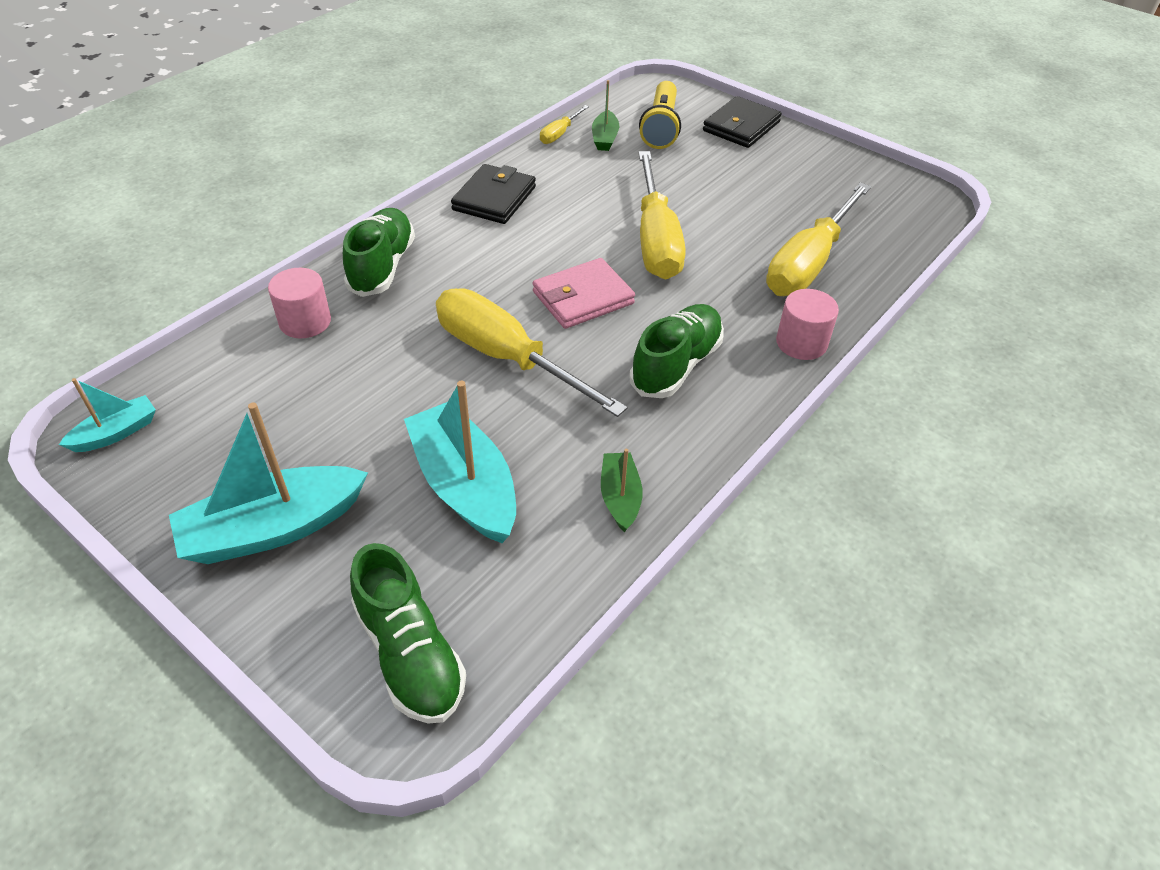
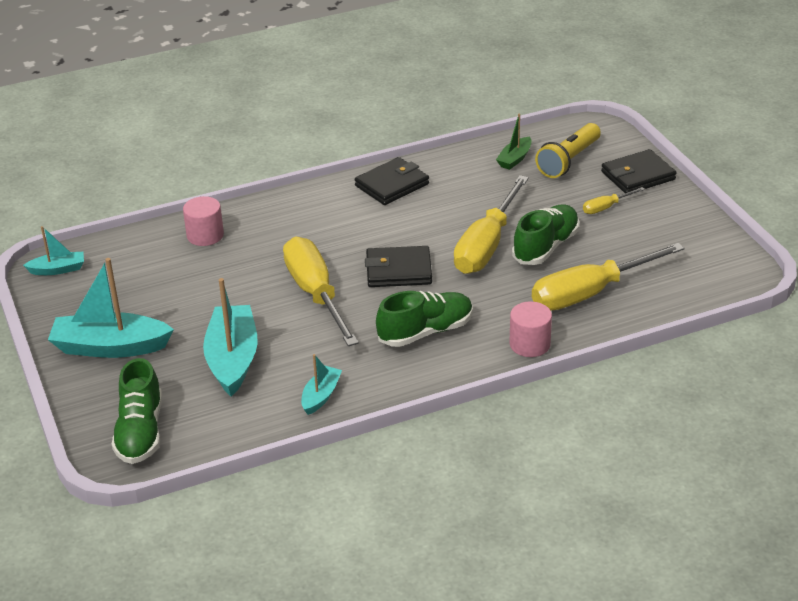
camera: 30 degrees right, 10 degrees down
green shoe [343,208,415,297] -> green shoe moved to [512,204,579,265]
pink wallet [533,258,635,329] -> black wallet [365,246,432,287]
yellow screwdriver [540,105,589,144] -> yellow screwdriver moved to [583,187,645,214]
green boat [601,449,643,532] -> turquoise boat [301,354,342,415]

